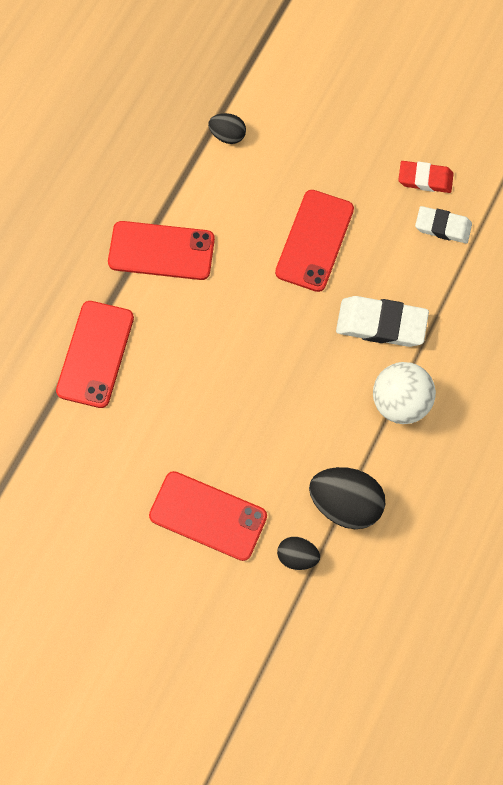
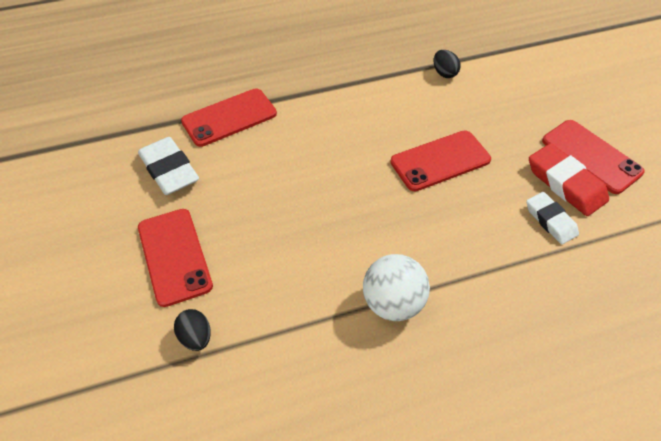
camera: 45 degrees right, 20 degrees down
red phone [108,221,215,280] -> red phone moved to [542,120,645,194]
black egg [309,467,385,529] -> none
white eraser [336,296,429,347] -> white eraser moved to [138,137,199,195]
red eraser [398,161,453,193] -> red eraser [529,143,609,216], size x1.53

